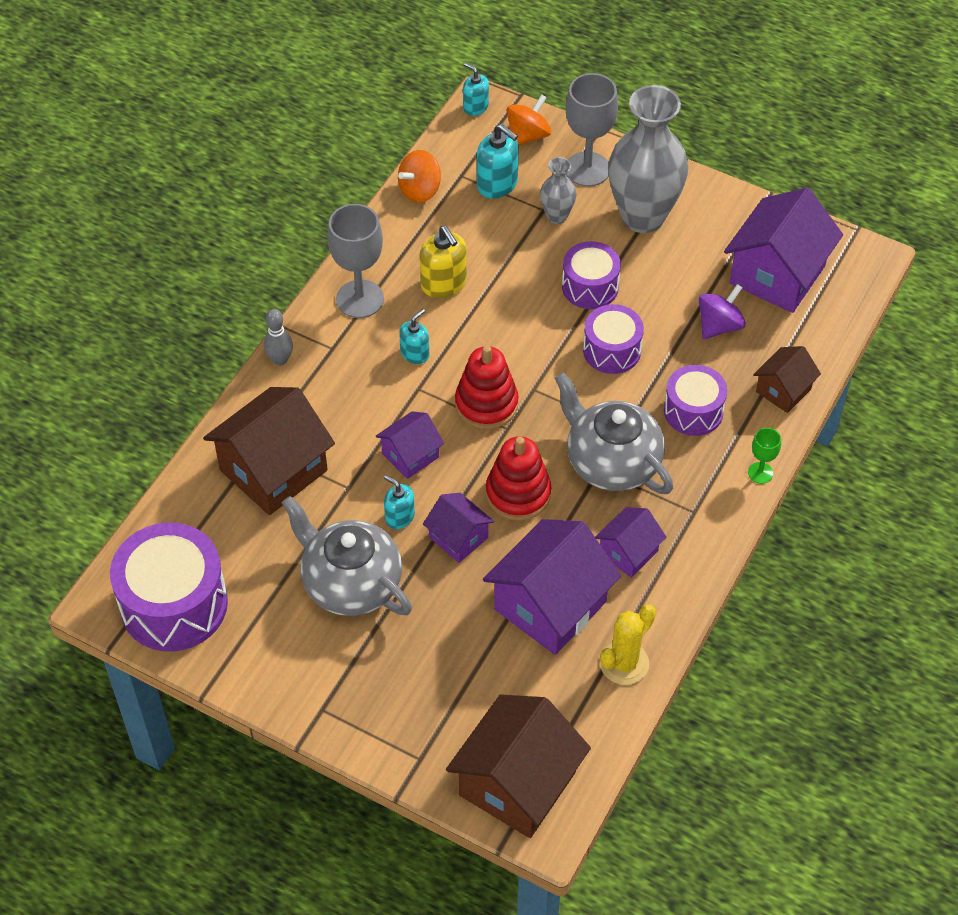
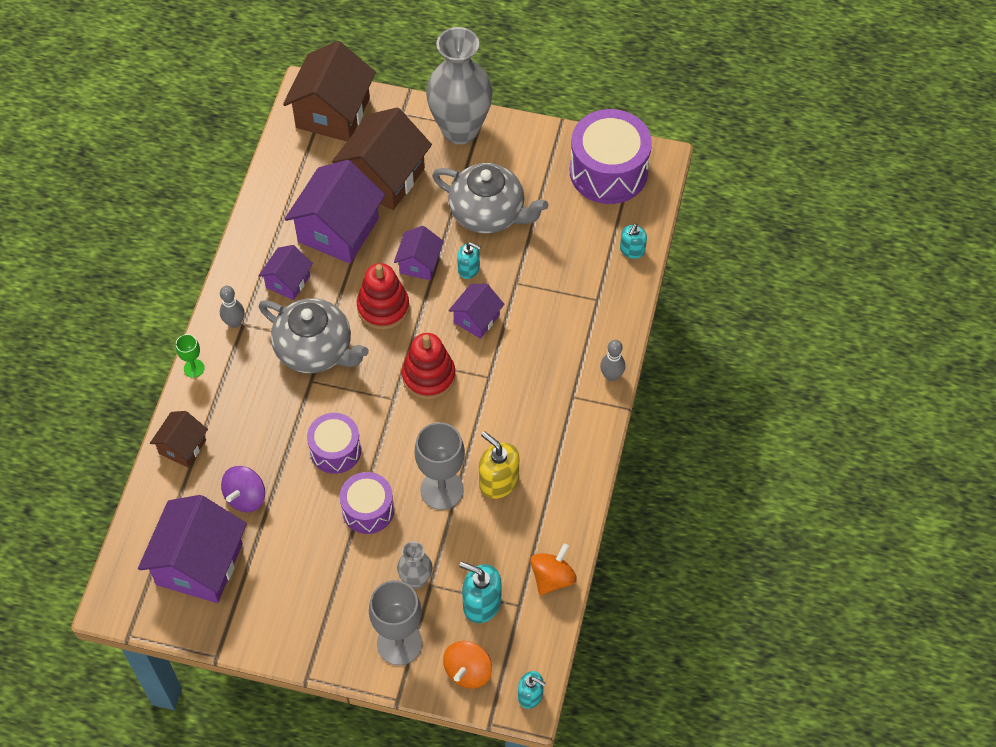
camera: 165 degrees right, 5 degrees up
brown house [203,387,335,515] -> brown house moved to [332,107,432,210]
grey goblet [327,204,384,318] -> grey goblet moved to [414,422,465,510]
turquoise soap dispenser [399,309,429,364] -> turquoise soap dispenser moved to [620,224,647,259]
purple house [423,493,494,563] -> purple house turned 75 degrees clockwise [394,226,444,280]
yellow cactus [600,604,656,685] -> none
grey vase [608,85,688,233] -> grey vase moved to [426,27,493,144]
purple drum [664,365,727,436] -> none
none -> grey bowling pin [220,286,245,328]

